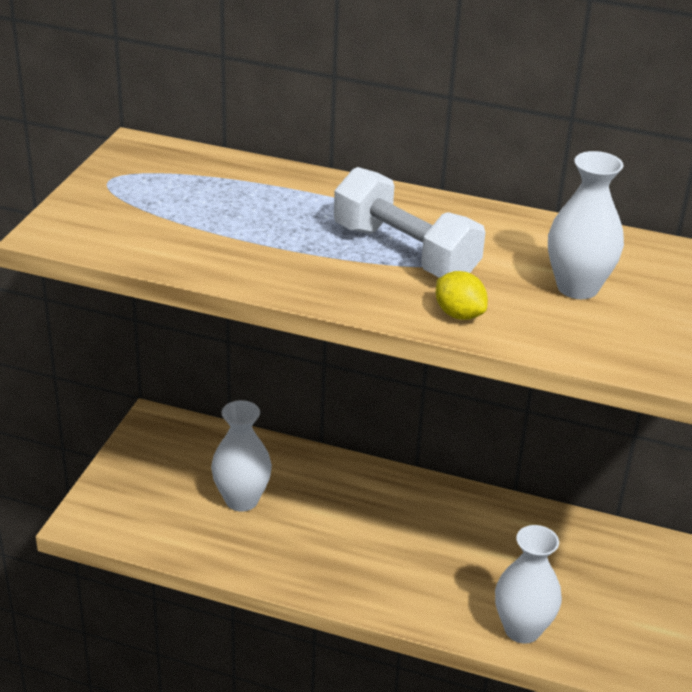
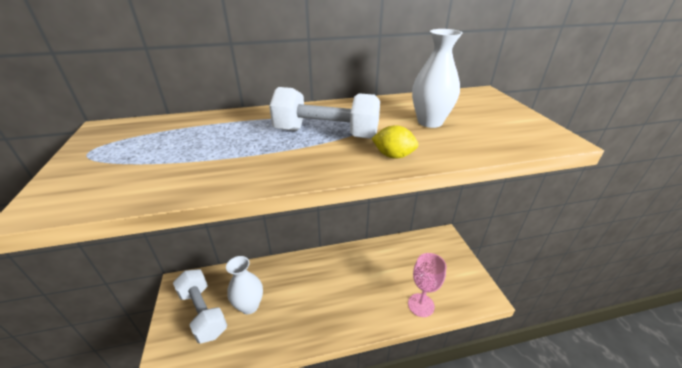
camera: 30 degrees left, 0 degrees up
white vase [495,525,562,644] -> pink goblet [408,253,446,317]
none -> white dumbbell [173,269,227,344]

